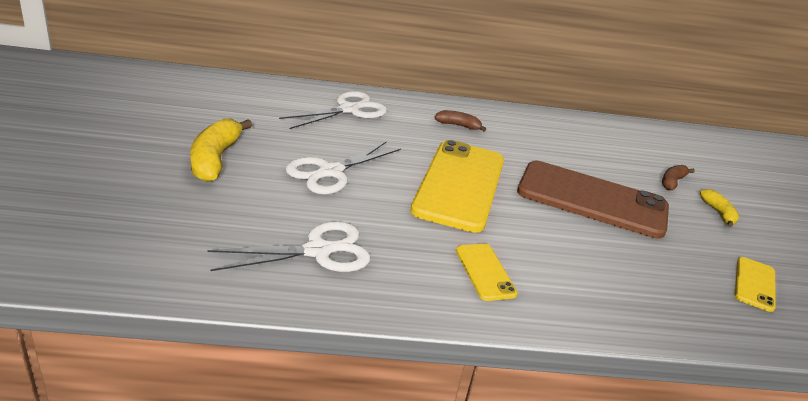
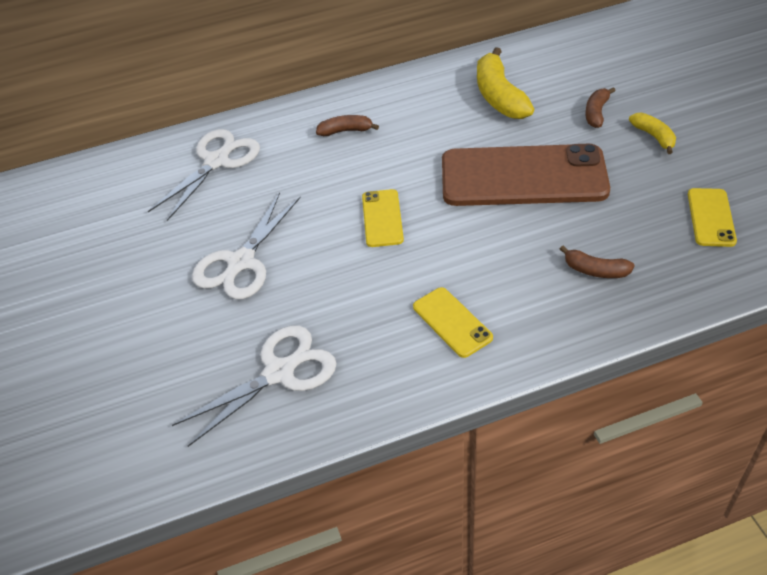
camera: 10 degrees left, 15 degrees up
yellow banana [190,118,252,182] -> yellow banana moved to [477,47,535,119]
yellow phone [410,140,504,233] -> yellow phone [362,189,404,247], size x0.46
none -> brown banana [560,246,635,278]

